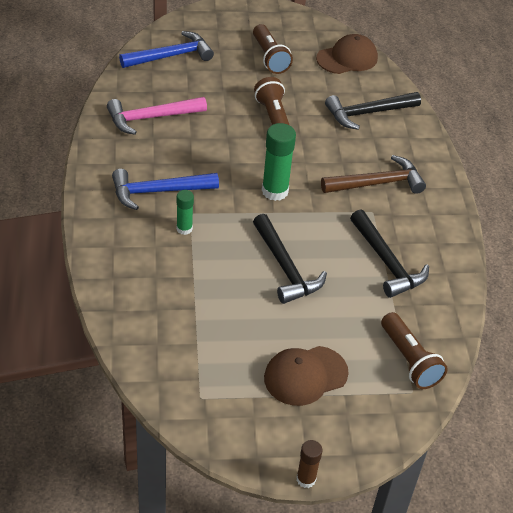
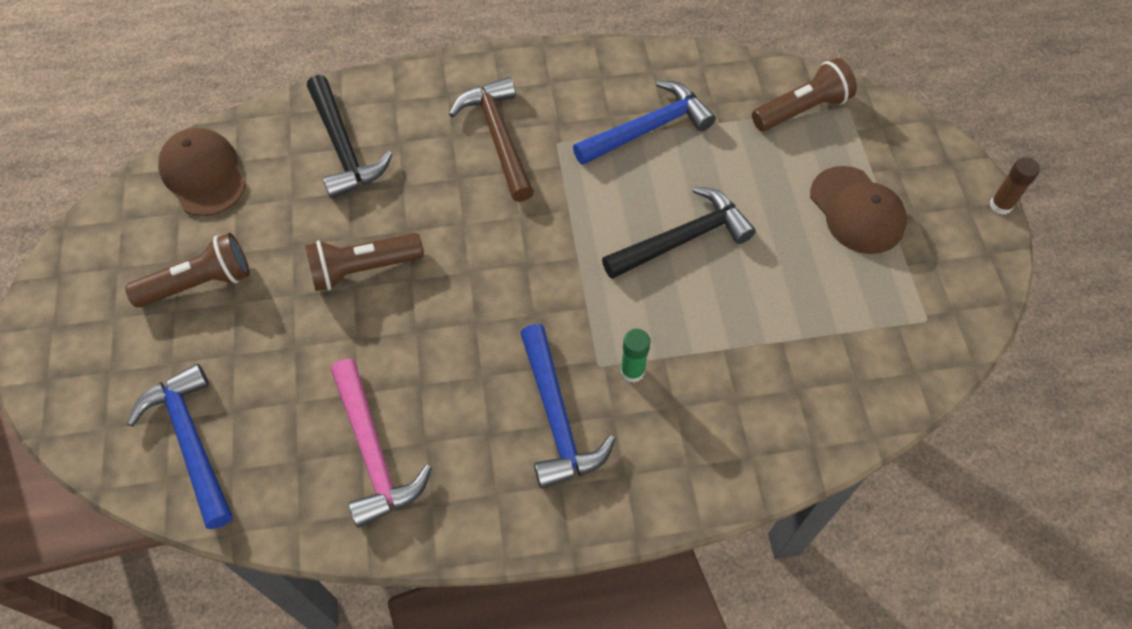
camera: 90 degrees left, 15 degrees up
green glue stick [262,123,296,201] -> none
black hammer [350,209,429,298] -> blue hammer [573,80,716,165]

